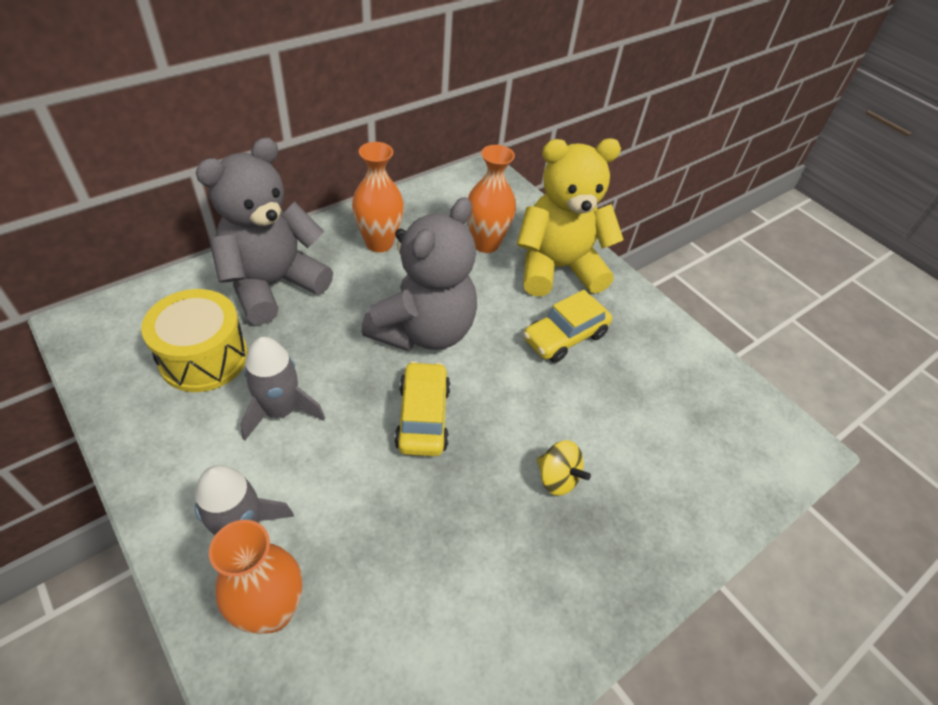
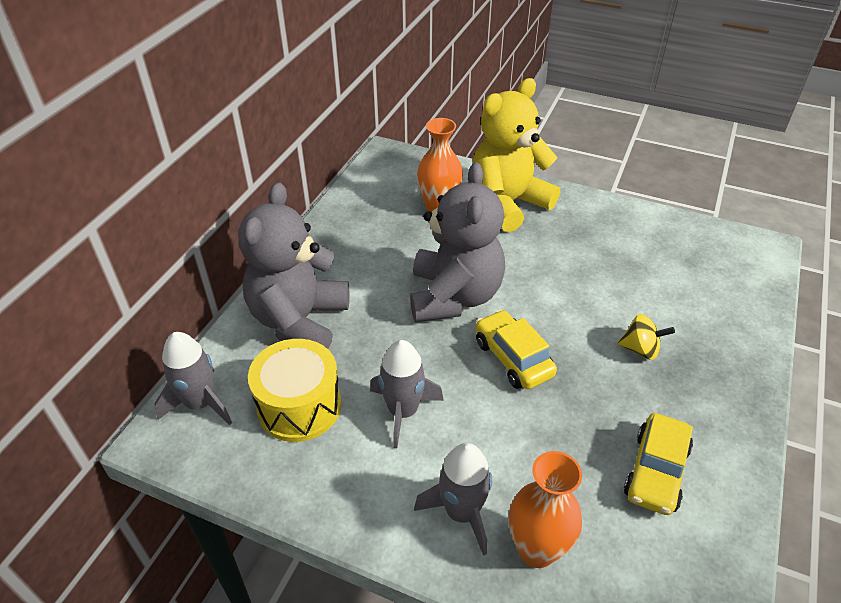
camera: 25 degrees left, 5 degrees down
orange vase [352,142,404,253] -> none
yellow car [523,290,612,363] -> yellow car moved to [624,413,693,515]
none -> grey rocket [154,332,232,425]

